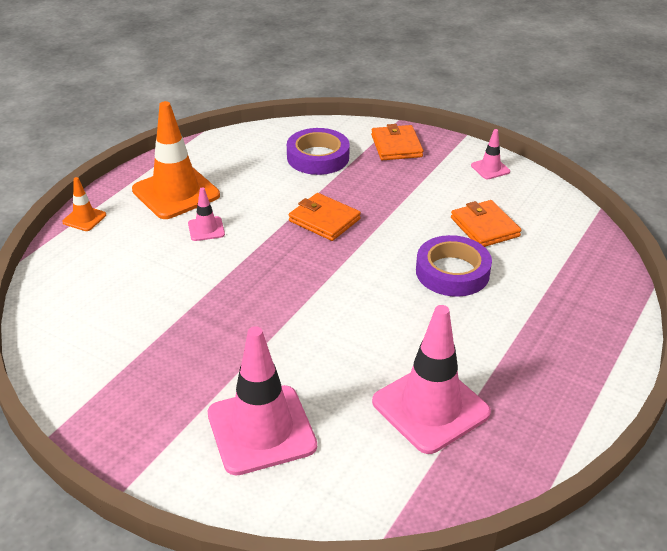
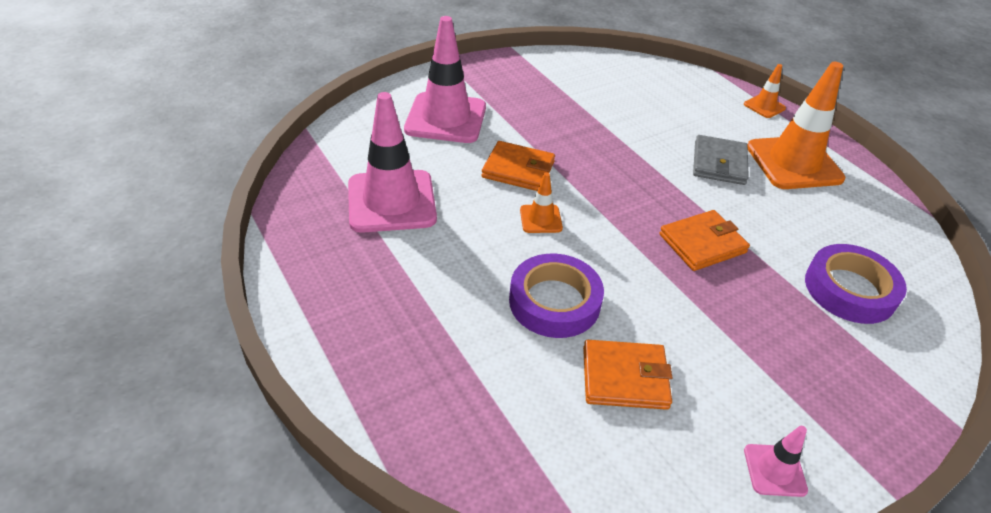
camera: 115 degrees right, 5 degrees up
pink traffic cone [188,187,225,241] -> grey wallet [693,135,749,185]
orange wallet [371,124,423,160] -> orange wallet moved to [481,141,555,191]
none -> orange traffic cone [520,172,563,233]

